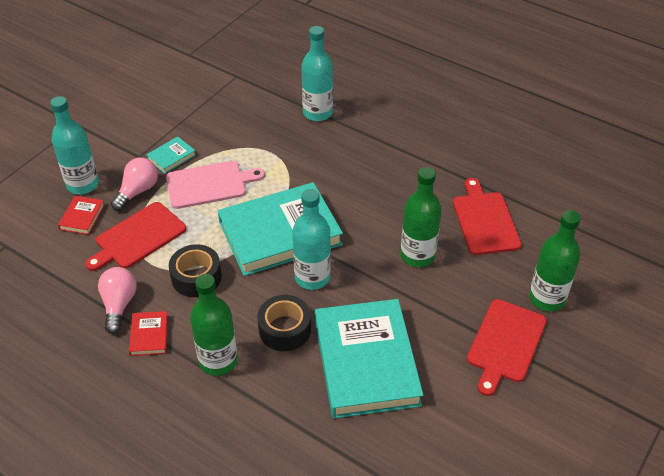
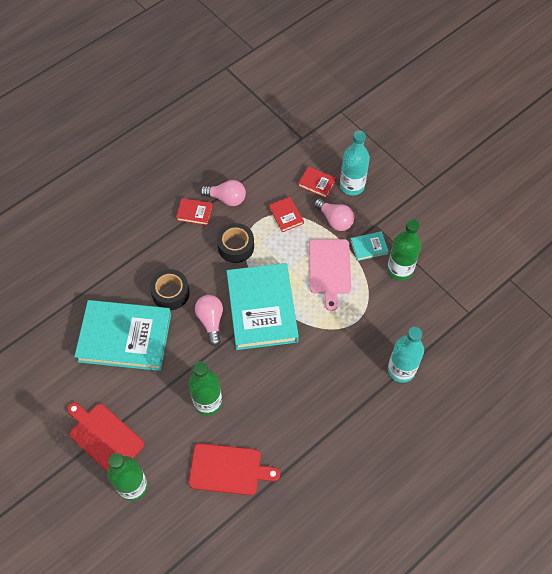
camera: 105 degrees right, 15 degrees up
red cutting board [85,202,186,271] -> red book [269,197,304,232]
turquoise book [146,136,196,174] -> turquoise book turned 75 degrees counterclockwise [350,231,389,261]
green bottle [190,274,238,376] -> green bottle moved to [387,219,421,281]
turquoise bottle [292,189,331,290] -> pink light bulb [195,295,223,346]

